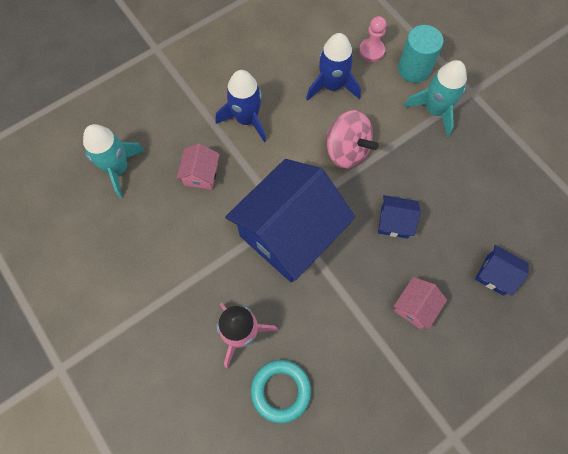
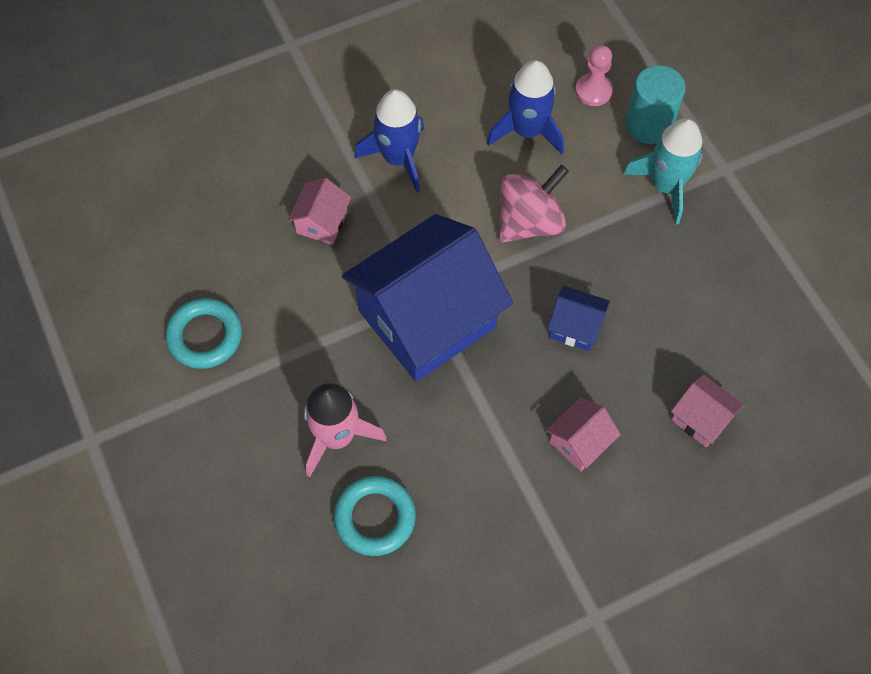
camera: 10 degrees right, 5 degrees down
turquoise rocket [83,124,145,198] -> none
pink spinning top [326,110,379,169] -> pink spinning top turned 90 degrees counterclockwise [499,165,569,243]
blue house [475,245,529,296] -> pink house [671,374,744,447]
none -> turquoise ring [165,298,242,369]

